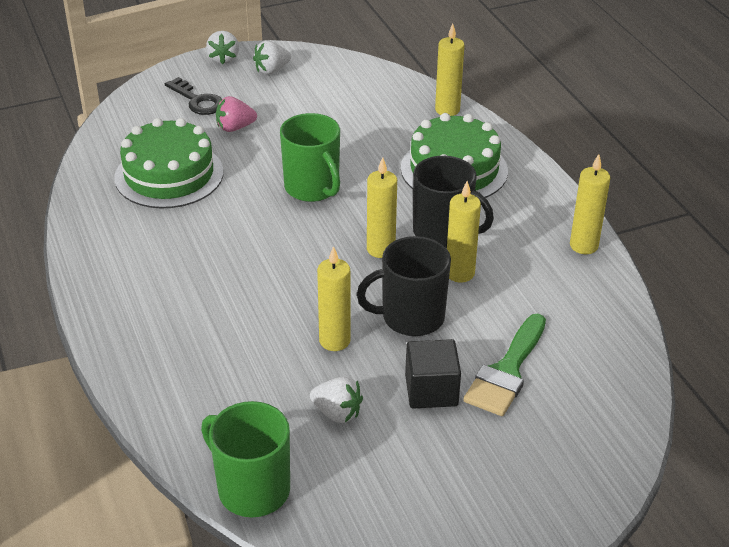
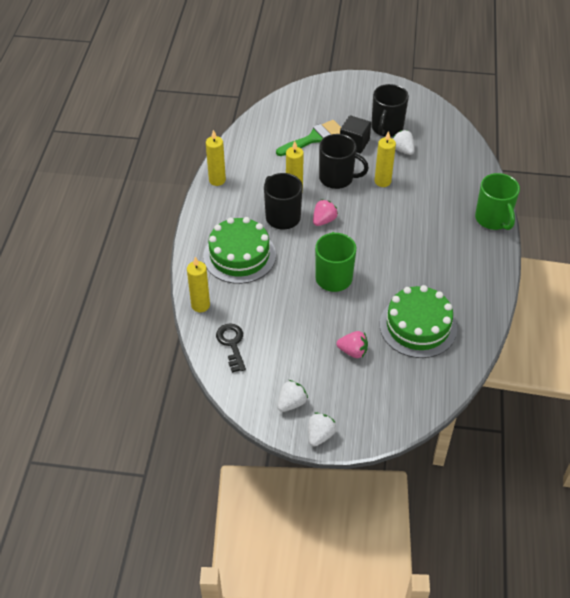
camera: 150 degrees left, 10 degrees up
black key [165,77,222,115] -> black key moved to [216,323,246,373]
green mug [201,401,290,517] -> green mug moved to [475,173,520,230]
white strawberry [253,41,291,74] -> white strawberry turned 45 degrees counterclockwise [277,380,308,412]
yellow candle [367,157,397,258] -> pink strawberry [313,199,338,226]
none -> black mug [371,84,409,137]

